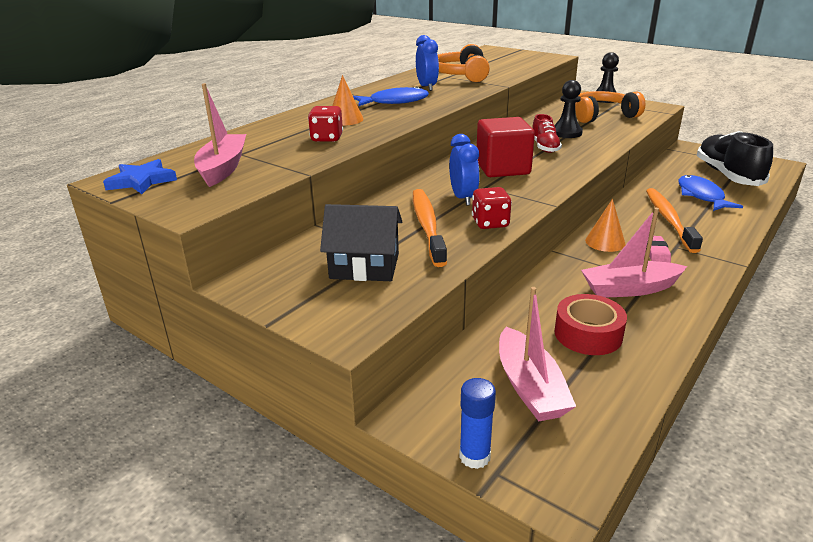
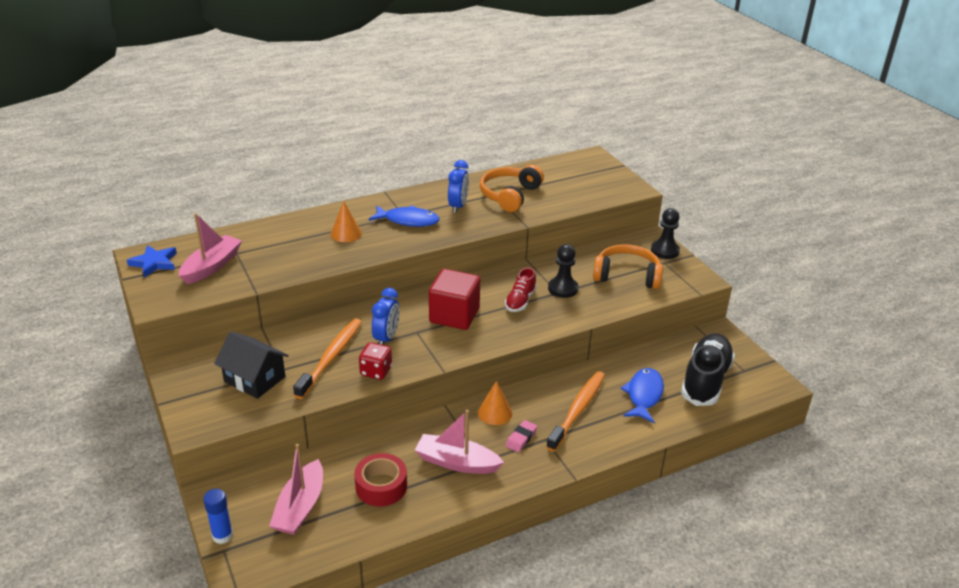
camera: 25 degrees right, 5 degrees up
red dice [308,106,343,142] -> none

